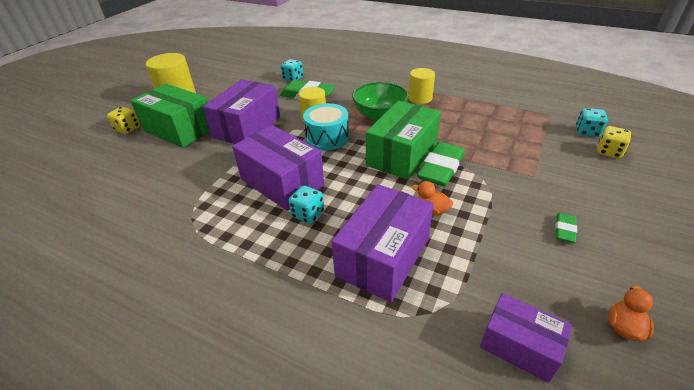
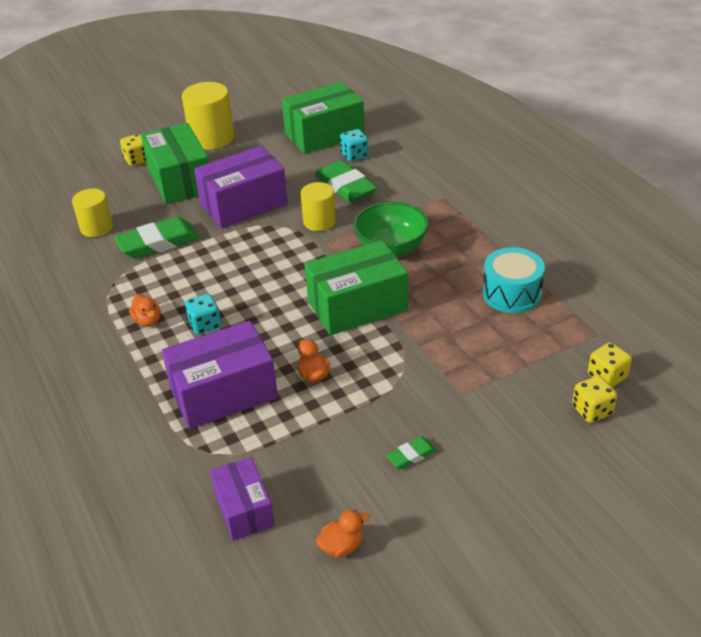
camera: 35 degrees right, 0 degrees up
purple box [232,125,324,211] -> none
turquoise drum [303,103,349,151] -> turquoise drum moved to [483,247,545,313]
yellow cylinder [409,68,435,104] -> yellow cylinder moved to [72,189,113,237]
green eraser [417,142,465,186] -> green eraser moved to [114,217,199,259]
turquoise dice [576,108,608,137] -> yellow dice [588,342,632,387]
none -> orange duck [129,295,161,327]
none -> green box [282,82,365,154]

